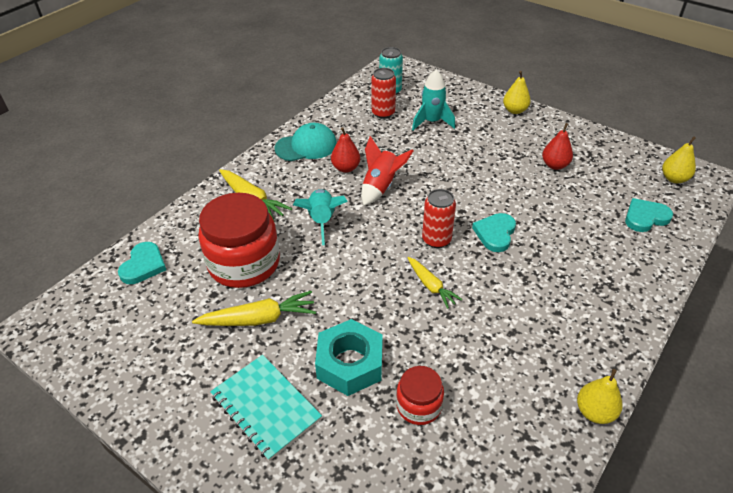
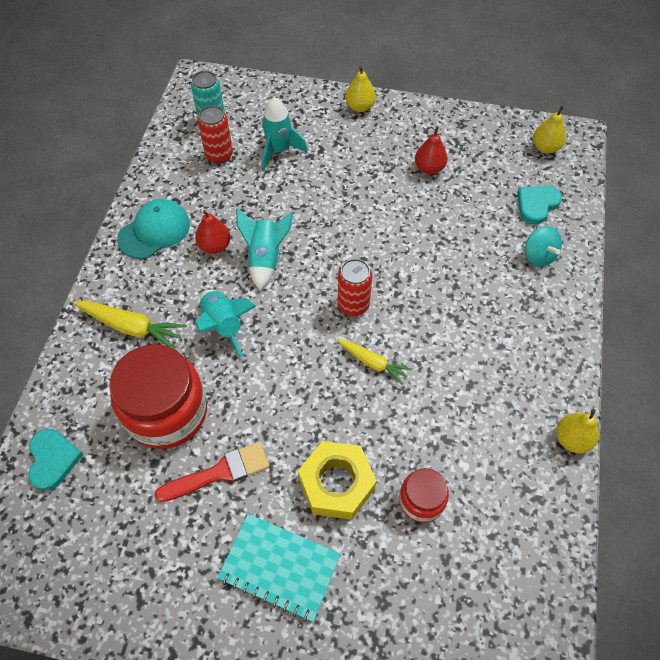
camera: 25 degrees left, 15 degrees up
yellow carrot [192,291,316,326] -> red brush [155,442,269,502]
turquoise nut [315,319,383,396] -> yellow nut [298,441,377,520]
red rocket [361,136,414,206] -> turquoise rocket [236,208,294,290]
turquoise heart [472,213,516,252] -> none
none -> turquoise spinning top [525,226,562,267]

